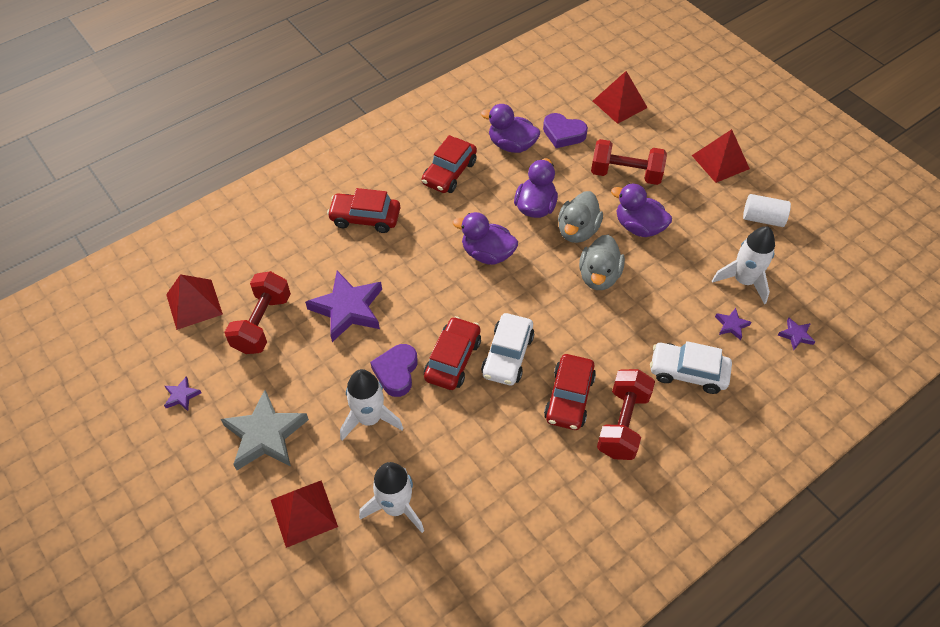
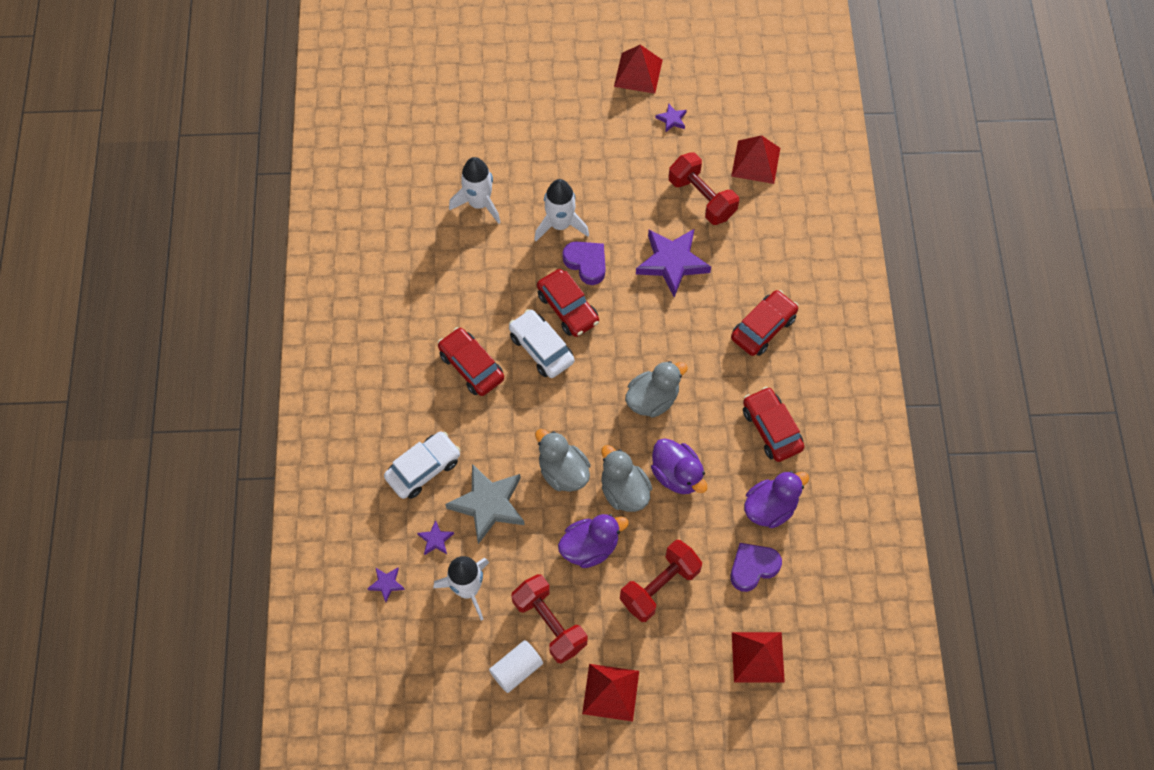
camera: 125 degrees right, 10 degrees up
grey star [221,390,309,470] -> grey star moved to [445,464,525,544]
red pyramid [271,480,338,548] -> red pyramid moved to [614,45,663,94]
purple duck [453,212,518,265] -> grey duck [625,361,688,417]
red dumbbell [597,369,655,460] -> red dumbbell moved to [512,574,587,664]

